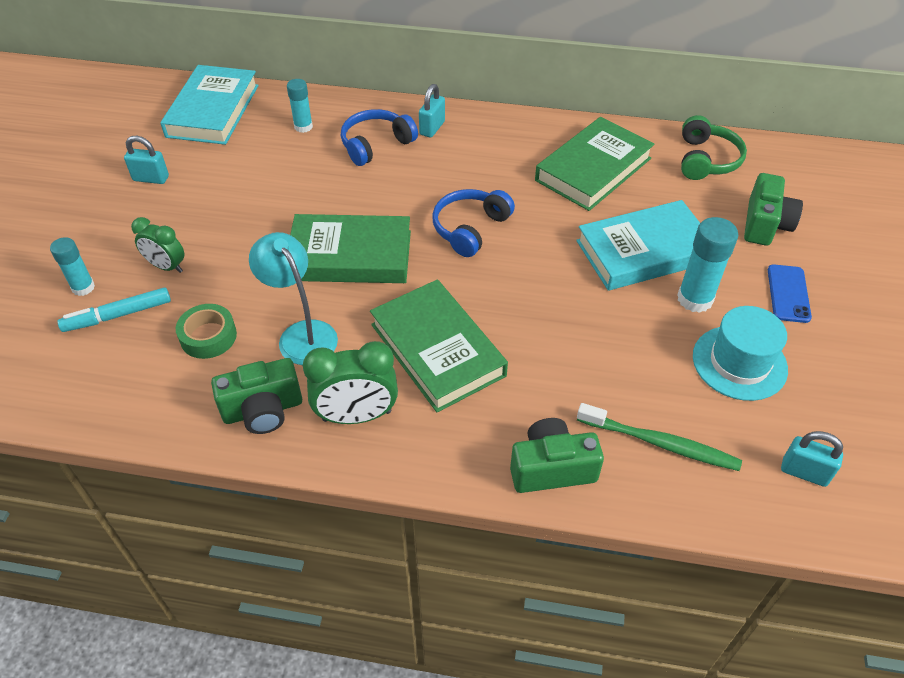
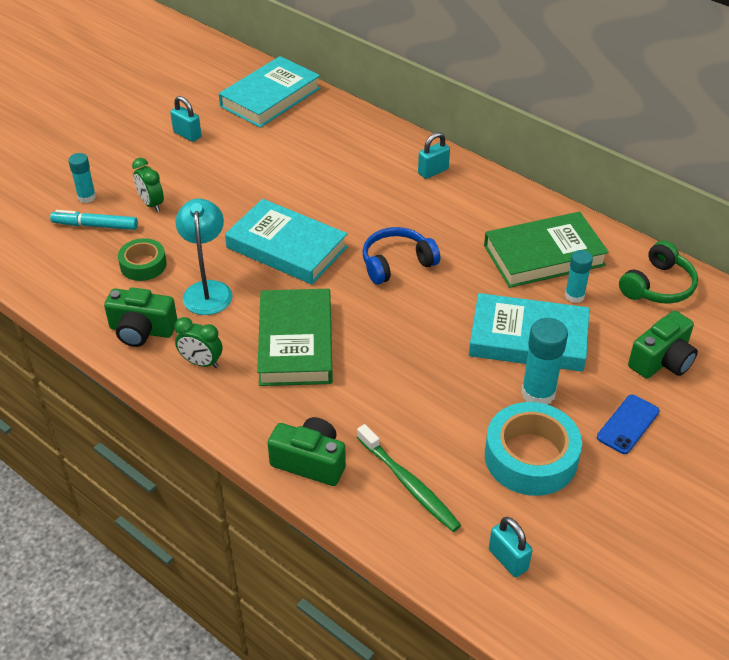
camera: 30 degrees right, 5 degrees down
turquoise glue stick [287,79,313,133] -> turquoise glue stick moved to [565,250,593,303]
green book [290,214,411,283] -> turquoise book [225,199,348,284]
green clock [303,341,398,424] -> green clock [175,317,222,368], size x0.64
blue headphones [341,109,418,166] -> none
turquoise hat [693,306,788,401] -> turquoise tape [485,402,582,496]

